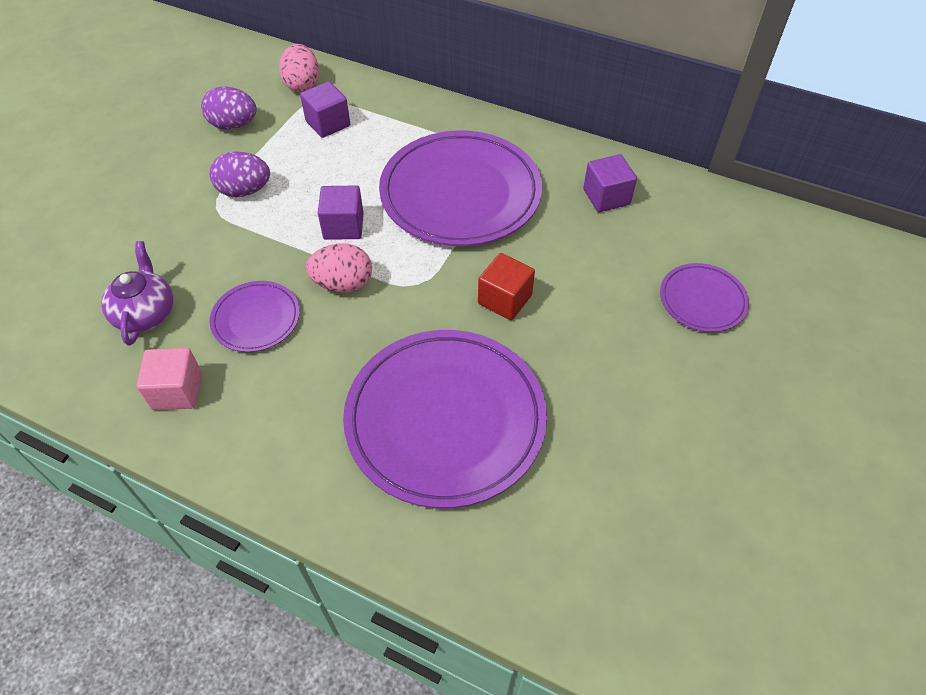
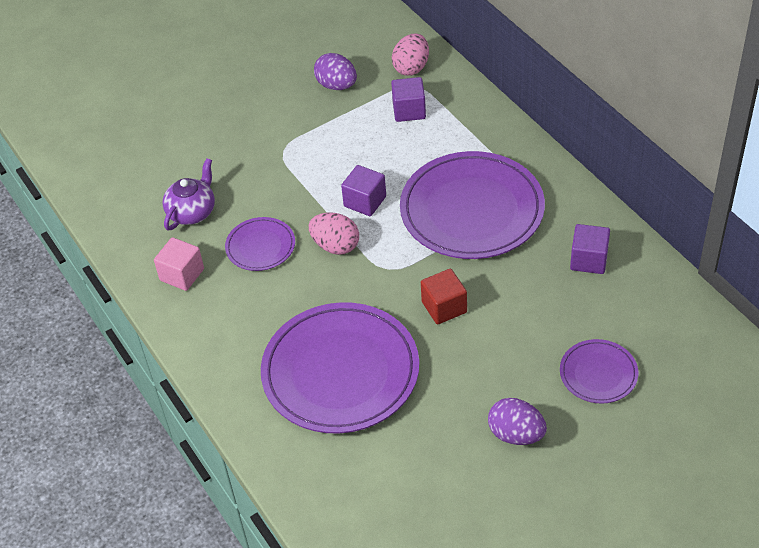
camera: 35 degrees right, 5 degrees down
purple egg [210,152,270,197] -> purple egg moved to [488,398,547,445]

